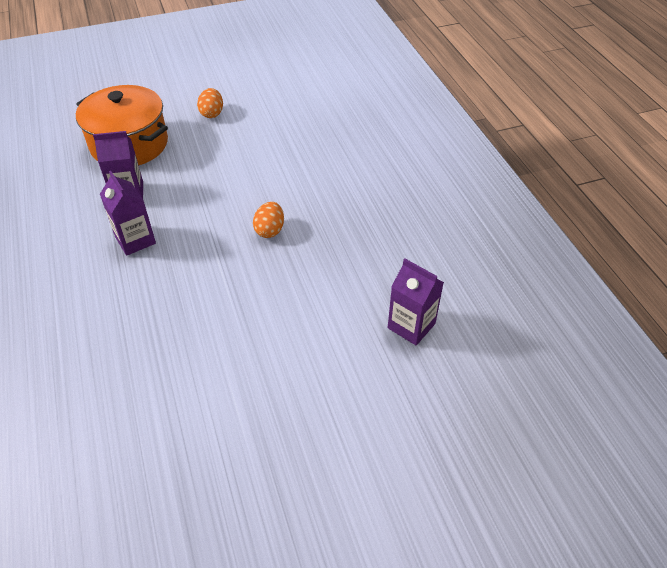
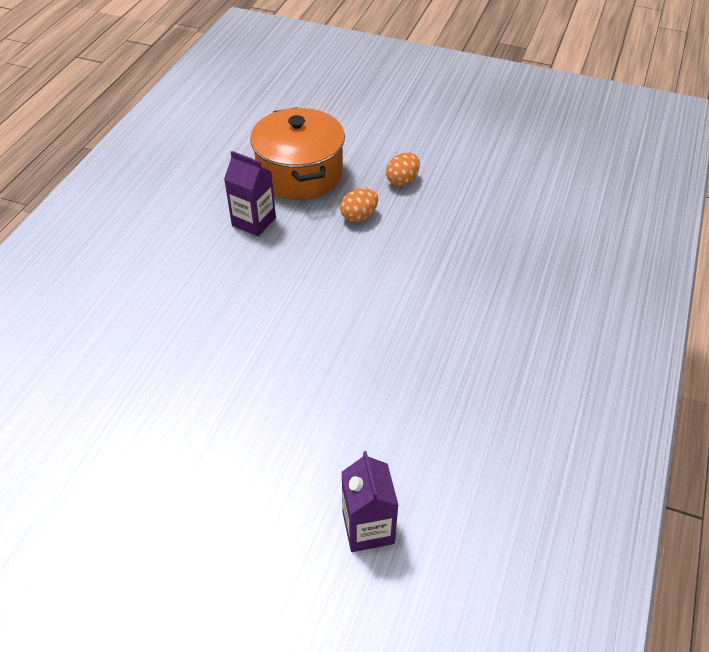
camera: 40 degrees right, 0 degrees up
purple carton [100,171,156,256] -> none
orange egg [253,202,284,238] -> orange egg moved to [340,188,378,222]

